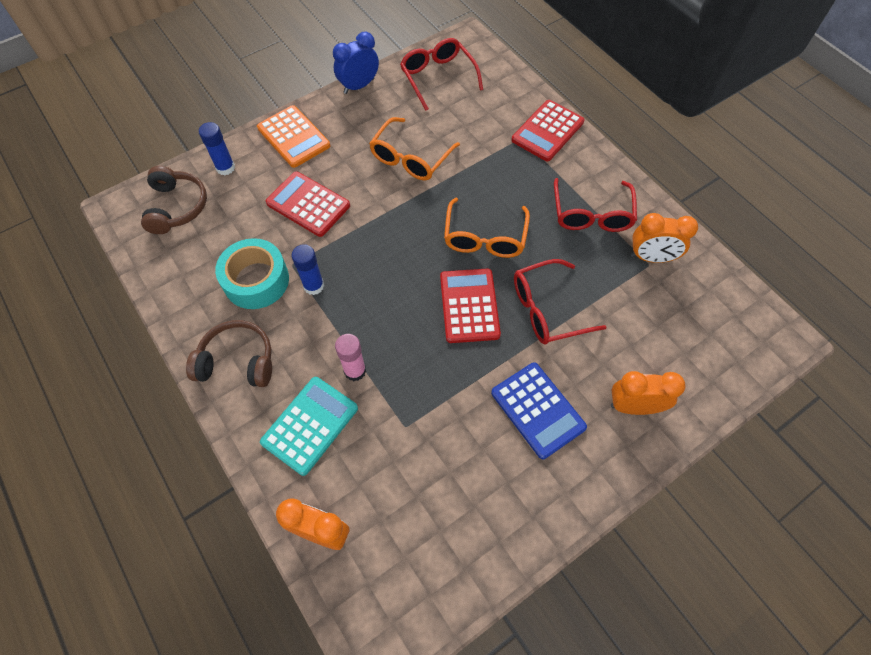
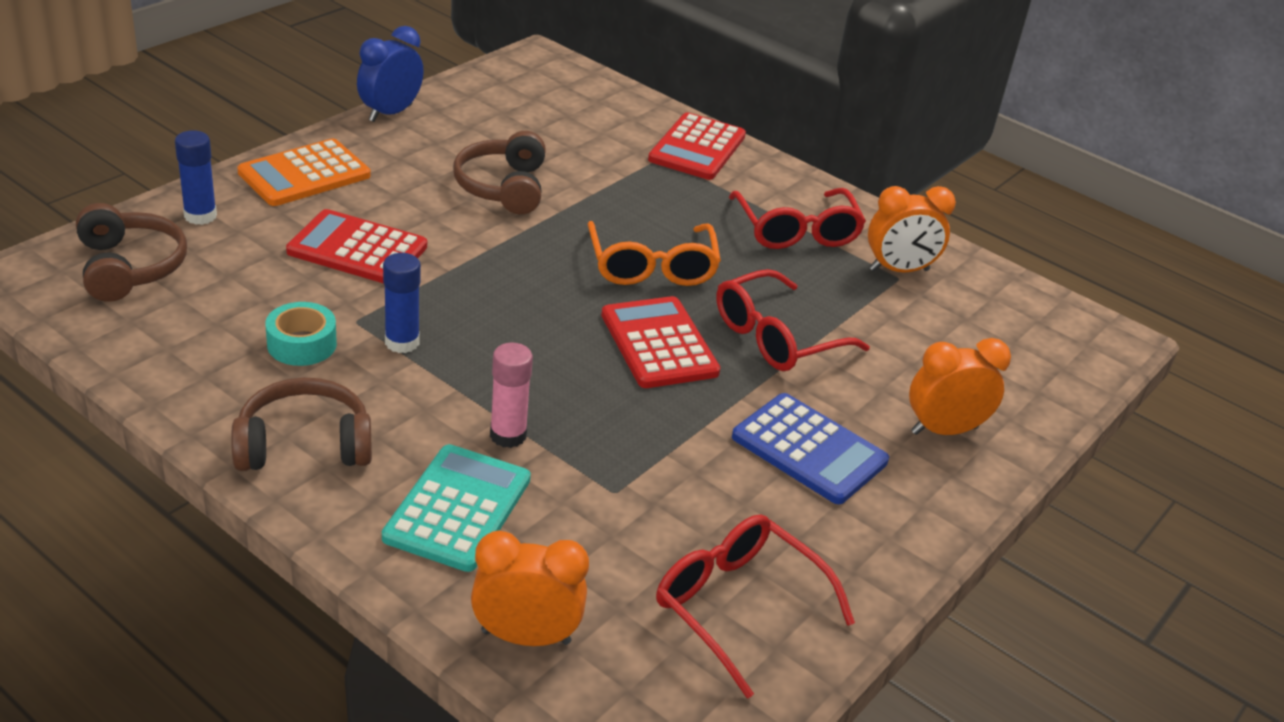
camera: 20 degrees left, 25 degrees down
turquoise tape [215,238,289,309] -> turquoise tape [265,302,337,366], size x0.62
orange calculator [257,105,330,168] -> orange calculator turned 105 degrees clockwise [237,138,371,206]
orange glasses [369,117,460,181] -> brown headphones [453,131,546,214]
red glasses [400,38,483,111] -> red glasses moved to [656,514,855,699]

